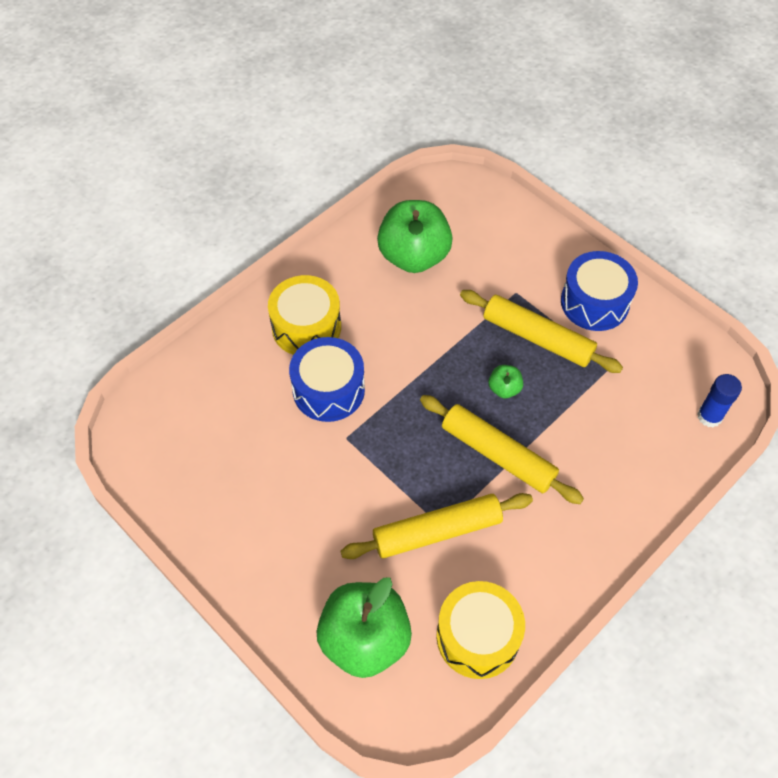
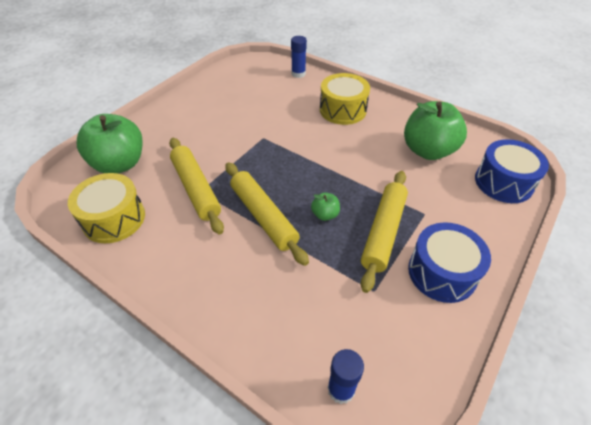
camera: 80 degrees right, 10 degrees down
blue drum [289,337,365,422] -> blue drum moved to [475,139,549,203]
yellow rolling pin [420,395,584,504] -> yellow rolling pin turned 60 degrees counterclockwise [225,162,309,266]
none -> blue glue stick [291,36,307,78]

